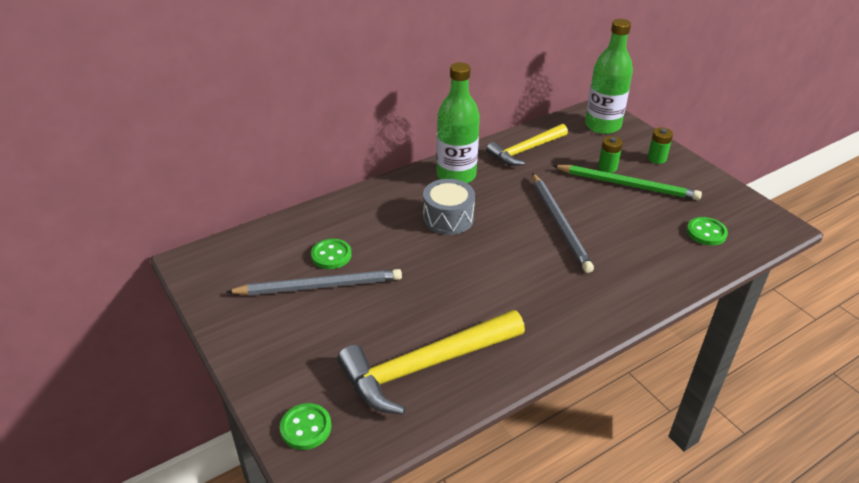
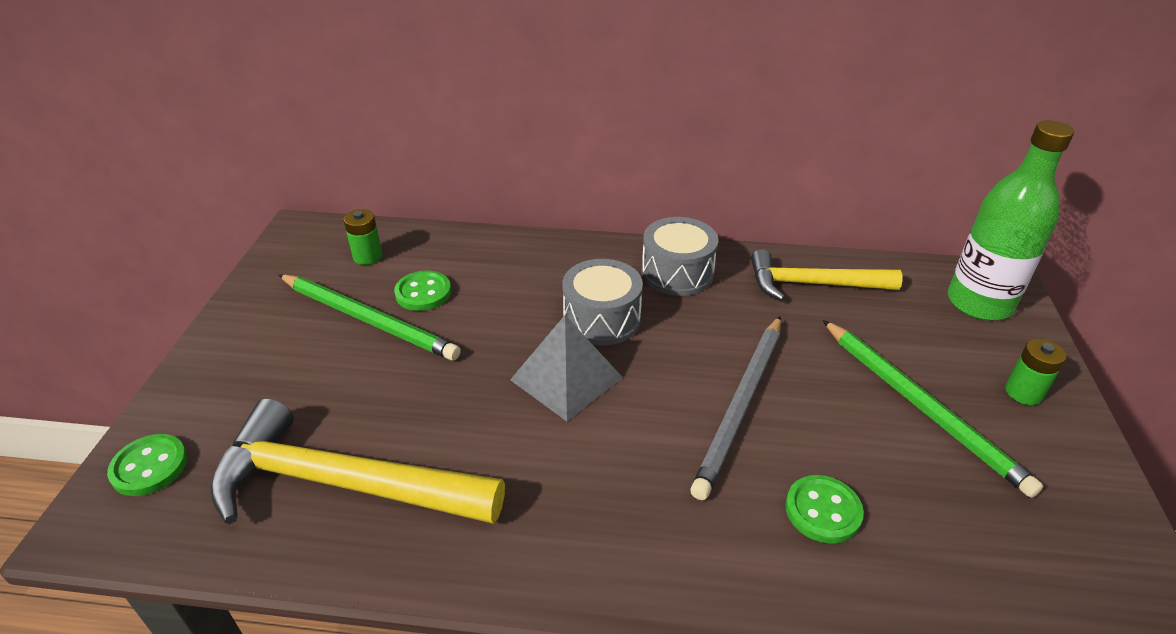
camera: 40 degrees right, 0 degrees up
grey pencil [226,269,402,295] -> green pencil [279,274,461,361]
green bottle [436,62,480,183] -> grey drum [642,217,719,296]
green battery [598,136,623,173] -> green battery moved to [344,209,382,265]
green button [687,217,728,246] -> green button moved to [785,475,864,544]
none -> grey pyramid [510,315,623,421]

